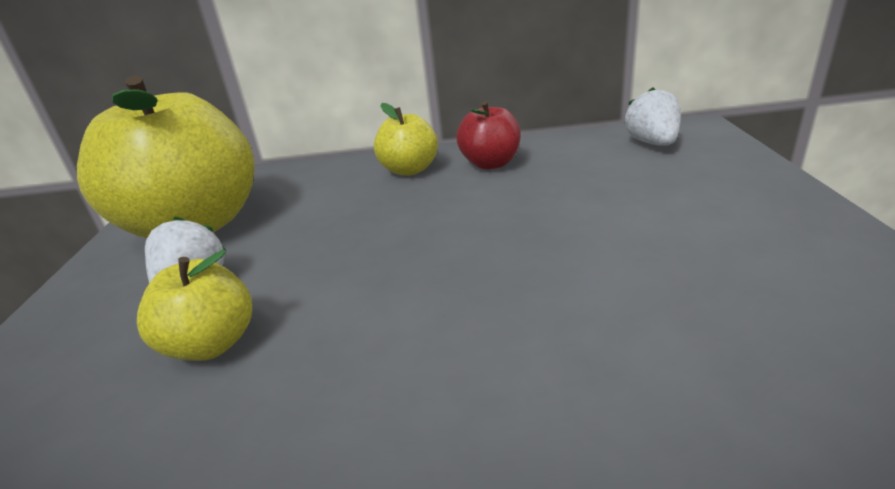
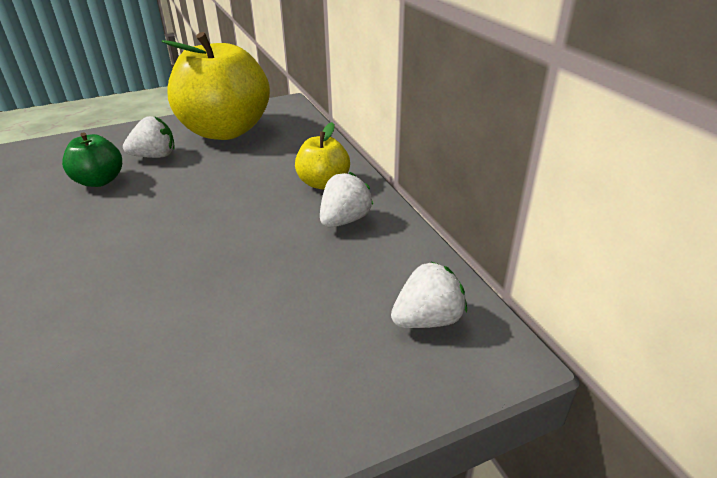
camera: 65 degrees right, 5 degrees up
yellow apple [137,249,252,361] -> green apple [62,132,122,187]
red apple [457,101,521,170] -> white strawberry [320,172,373,227]

